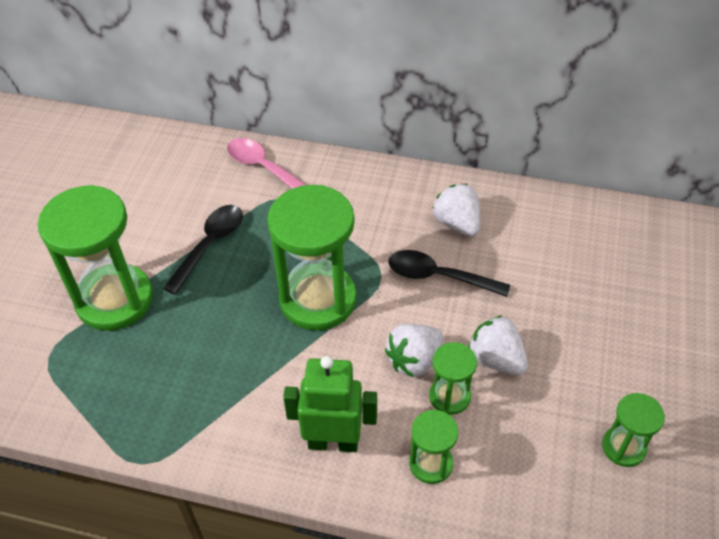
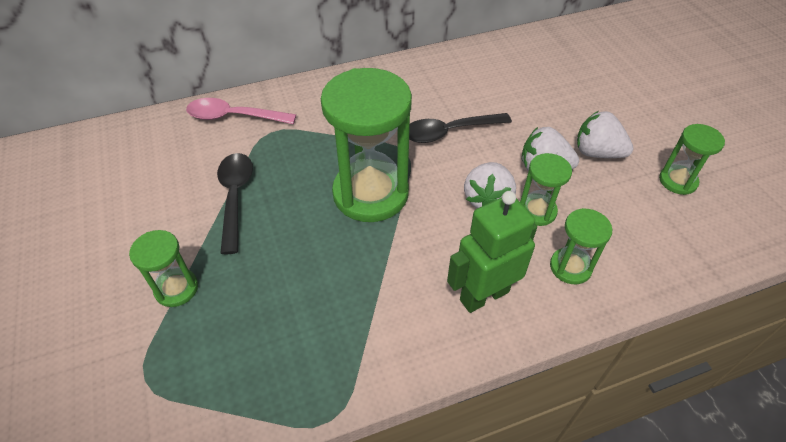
camera: 35 degrees left, 0 degrees up
green hourglass [37,185,153,331] -> green hourglass [129,230,198,307], size x0.49
white strawberry [433,184,480,237] -> white strawberry moved to [577,111,634,158]

